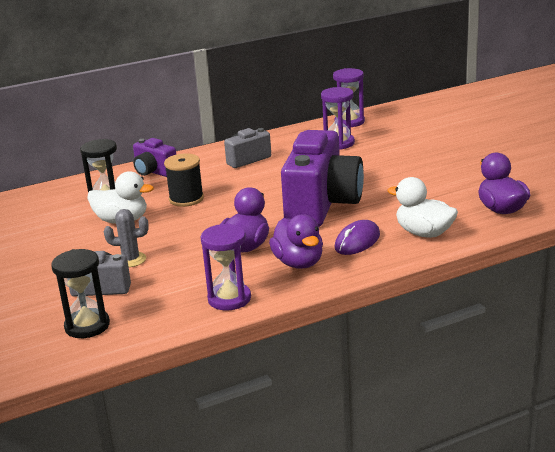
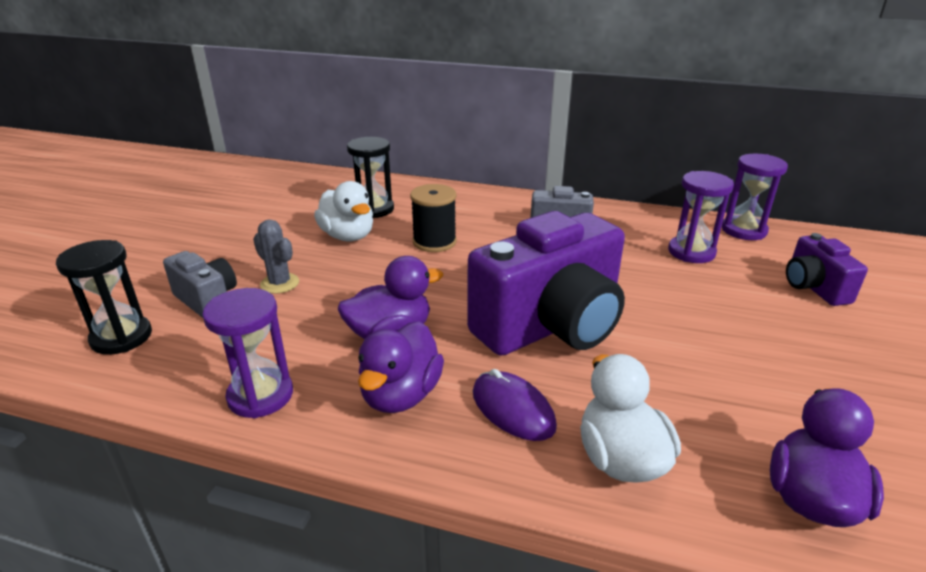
camera: 40 degrees right, 5 degrees up
purple camera [133,138,176,177] -> purple camera moved to [786,233,868,306]
purple mouse [335,220,380,255] -> purple mouse turned 60 degrees clockwise [473,369,557,441]

